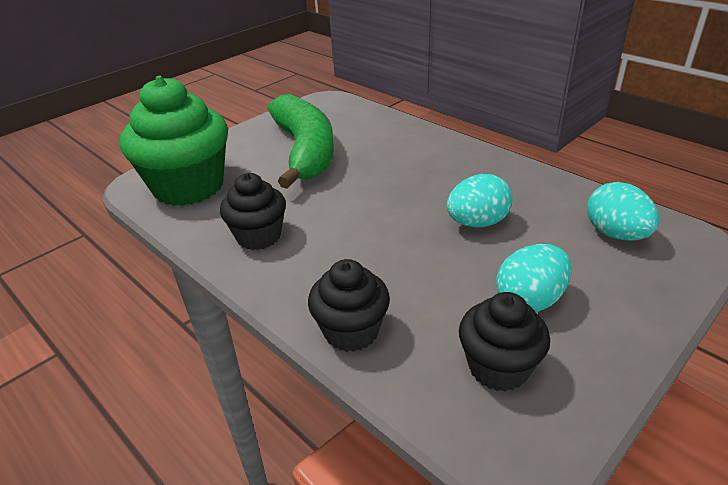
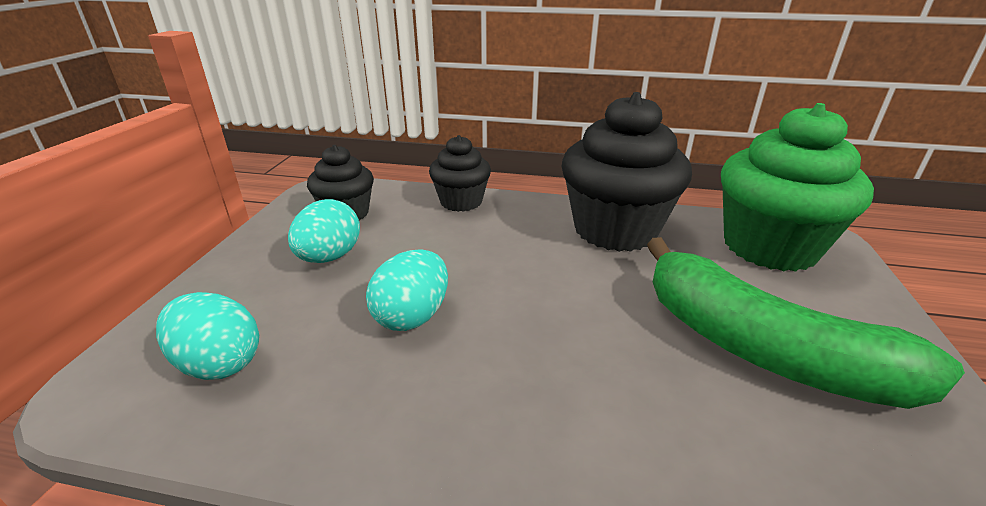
camera: 145 degrees right, 5 degrees down
black cupcake [220,173,286,250] -> black cupcake [562,92,692,252], size x1.79

